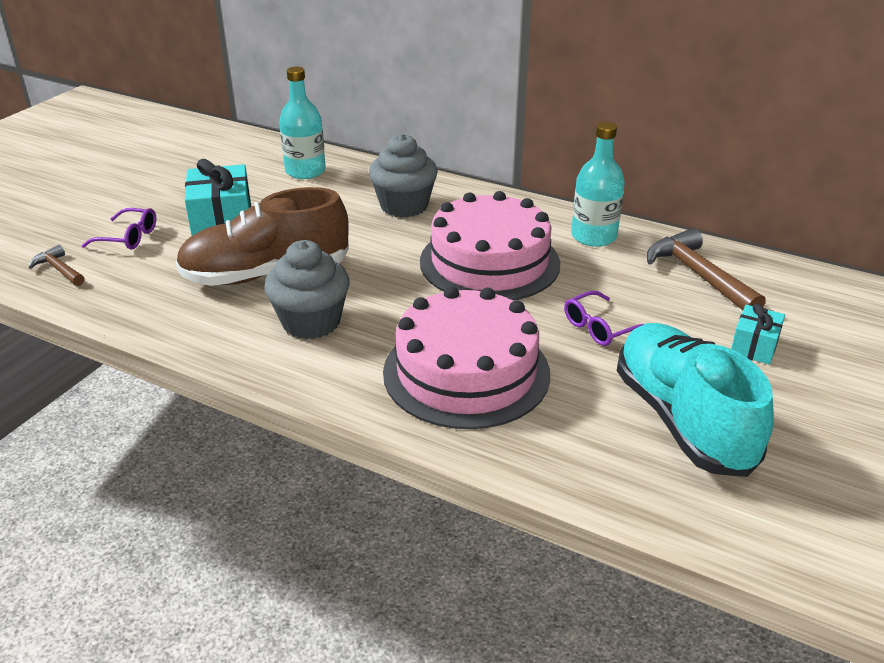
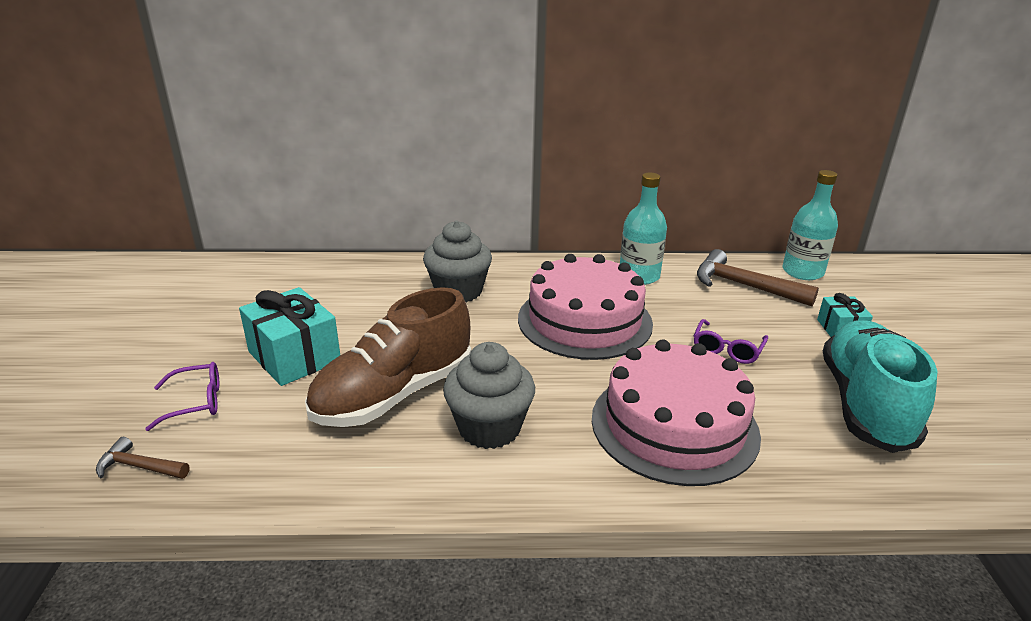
camera: 30 degrees left, 5 degrees down
turquoise bottle [279,67,326,179] -> turquoise bottle moved to [783,170,838,280]
turquoise shoe [617,323,774,477] -> turquoise shoe turned 60 degrees clockwise [823,320,938,453]

